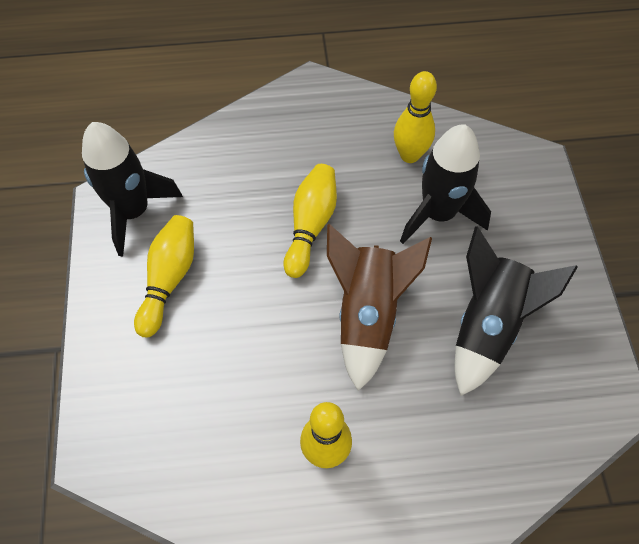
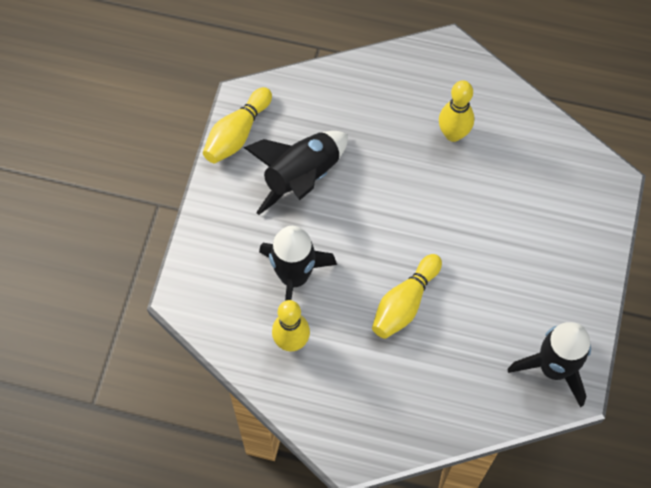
camera: 160 degrees left, 5 degrees up
yellow bowling pin [134,215,194,337] -> yellow bowling pin moved to [203,87,272,164]
brown rocket [327,224,432,391] -> none

